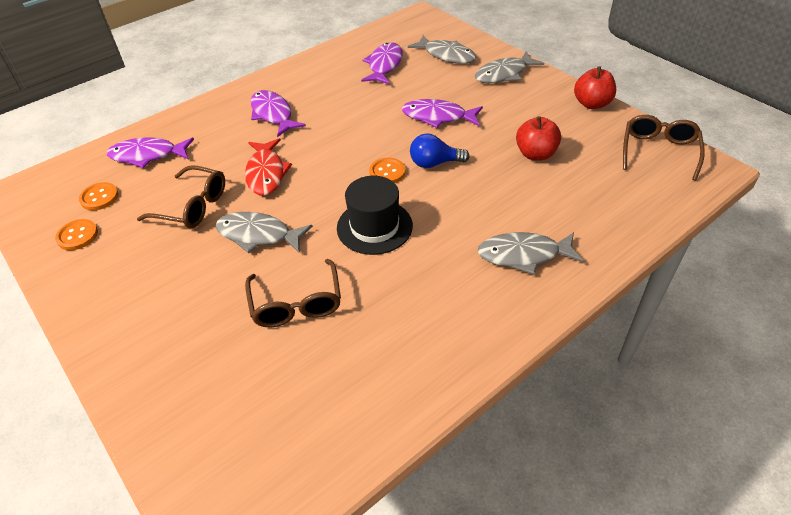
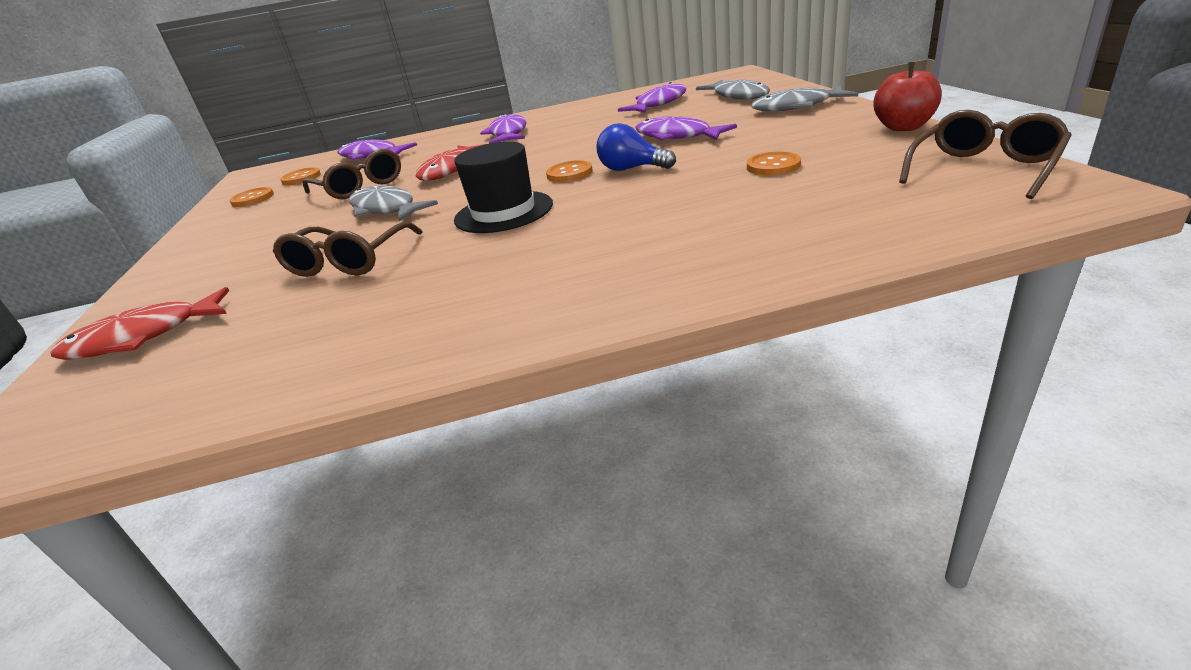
camera: 30 degrees right, 15 degrees down
grey fish [478,232,584,275] -> none
red apple [516,116,561,161] -> orange button [747,151,801,176]
none -> red fish [51,287,229,360]

